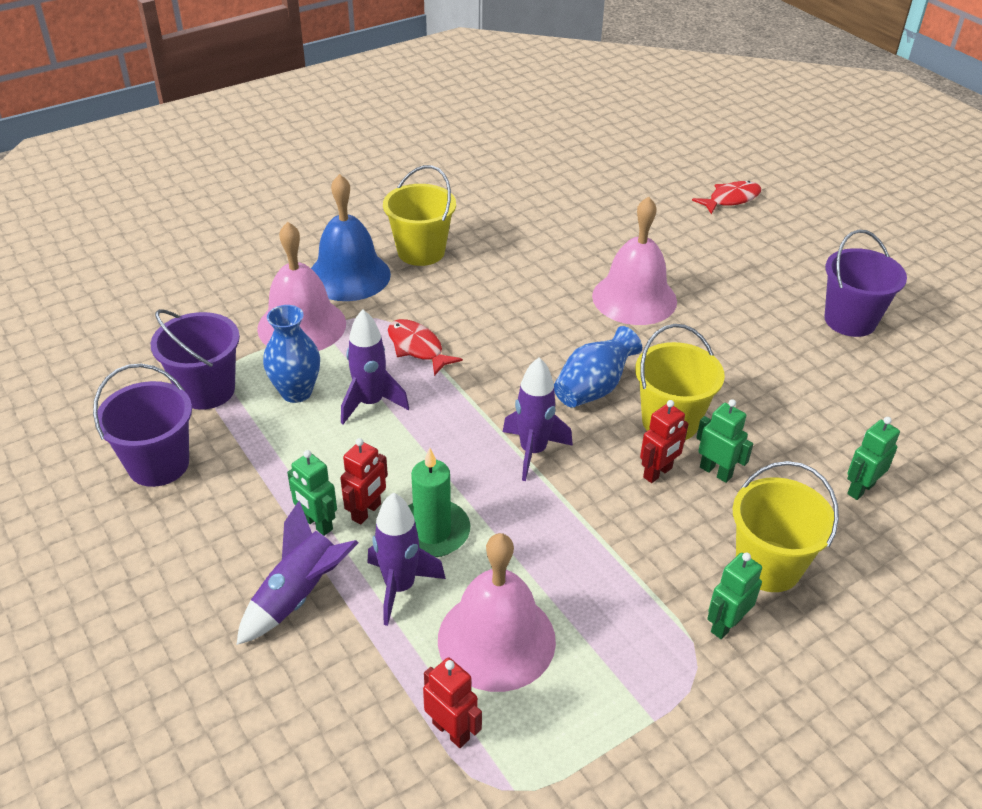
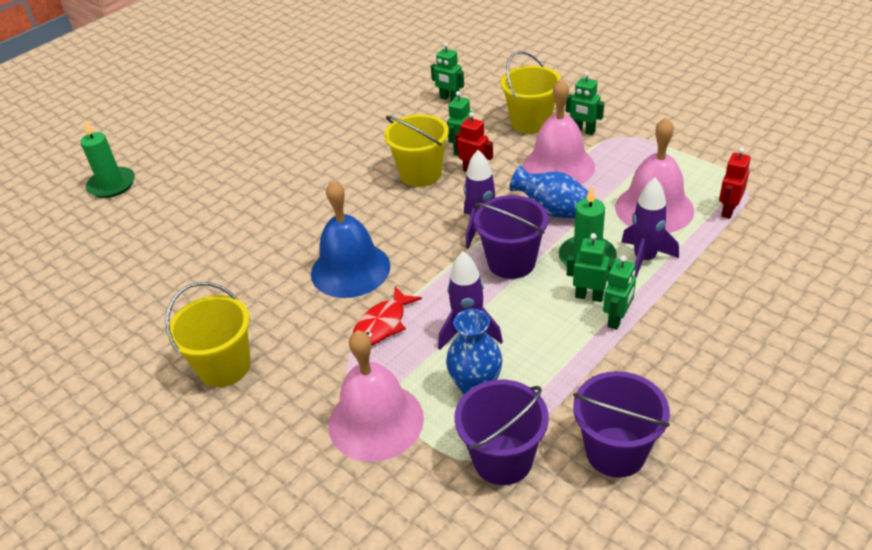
camera: 100 degrees left, 0 degrees up
purple rocket [236,501,358,645] -> none
blue bell [311,174,391,301] -> blue bell moved to [311,180,390,298]
red robot [340,438,388,525] -> green robot [567,233,614,302]
blue vase [554,326,642,408] -> blue vase moved to [509,165,589,218]
pink bell [592,196,677,325] -> pink bell moved to [523,78,595,184]
red fish [692,181,761,215] -> green candle [80,120,135,198]
purple bucket [824,229,907,337] -> purple bucket moved to [474,195,548,279]

